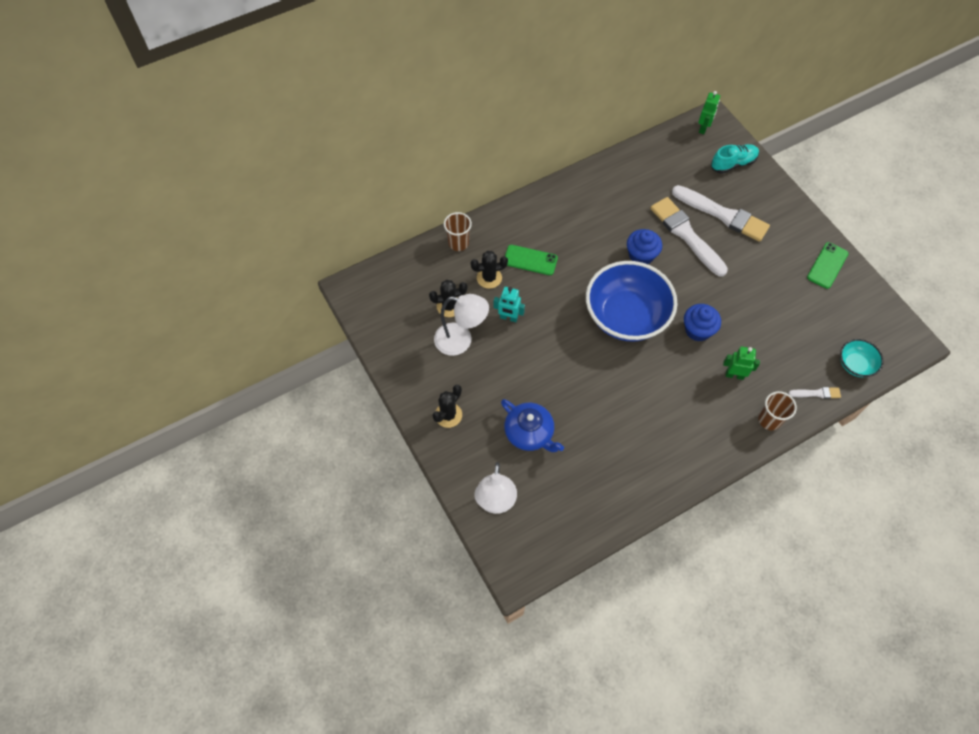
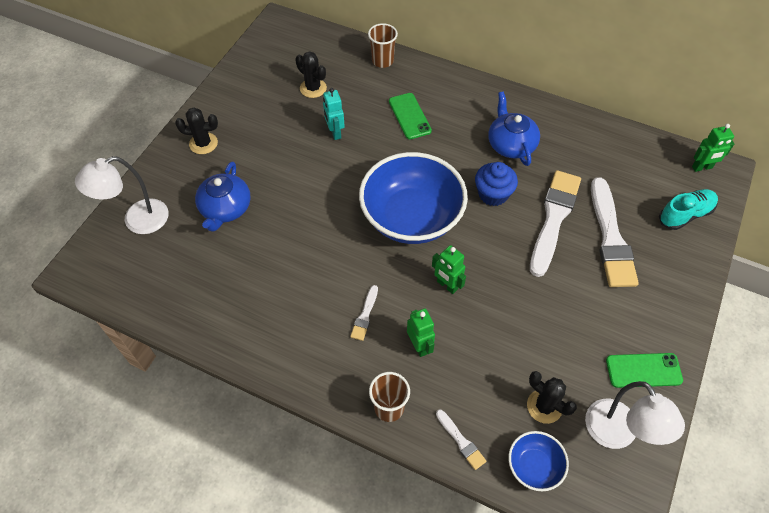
camera: 55 degrees right, 5 degrees down
white lamp [434,294,489,356] -> white lamp moved to [585,381,685,449]
black cactus [471,251,508,289] -> black cactus moved to [527,371,577,424]
blue cupcake [684,304,721,341] -> green robot [432,245,466,294]
turquoise shoe [711,144,759,174] -> turquoise shoe turned 60 degrees counterclockwise [659,189,718,230]
turquoise bowl [840,339,884,377] -> blue bowl [508,431,569,491]
none -> white brush [350,285,378,341]
none -> blue teapot [488,92,540,166]

